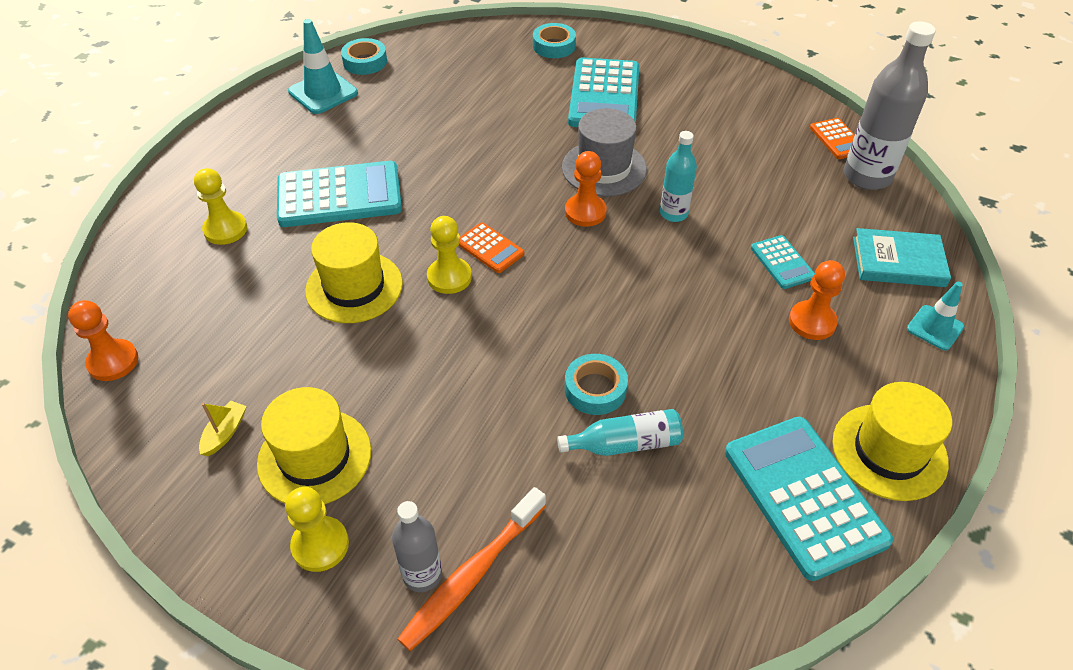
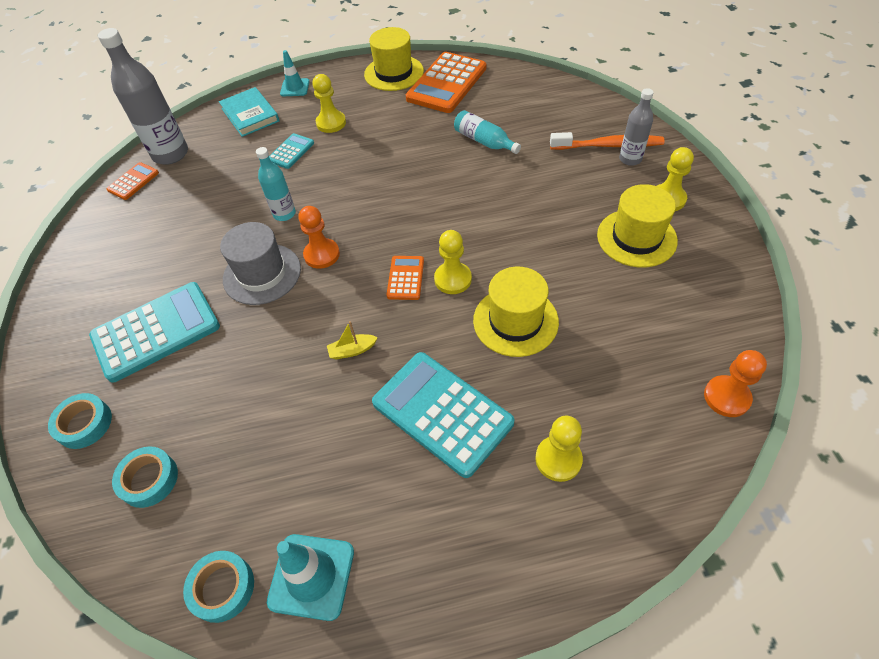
camera: 125 degrees left, 5 degrees up
yellow boat [199,400,247,456] -> yellow boat moved to [327,321,378,359]
turquoise tape [565,354,628,415] -> turquoise tape moved to [112,446,178,508]
turquoise calculator [725,417,893,581] -> orange calculator [406,52,486,113]
orange pawn [789,260,845,340] -> yellow pawn [313,74,346,133]

